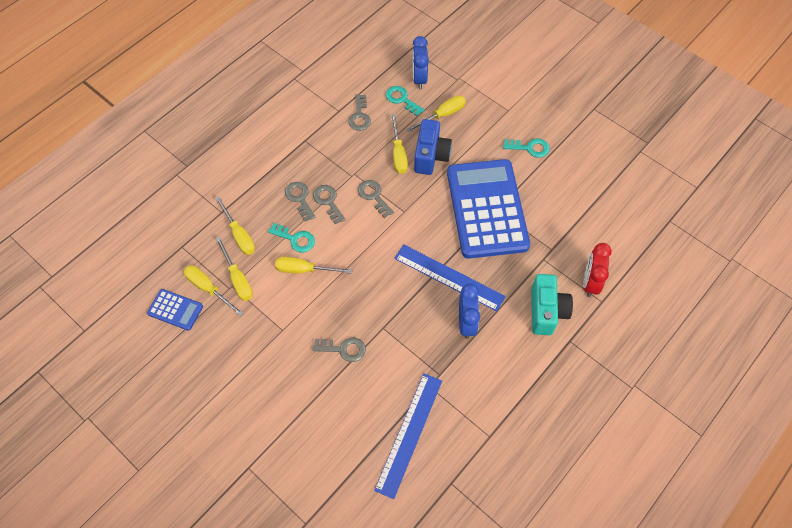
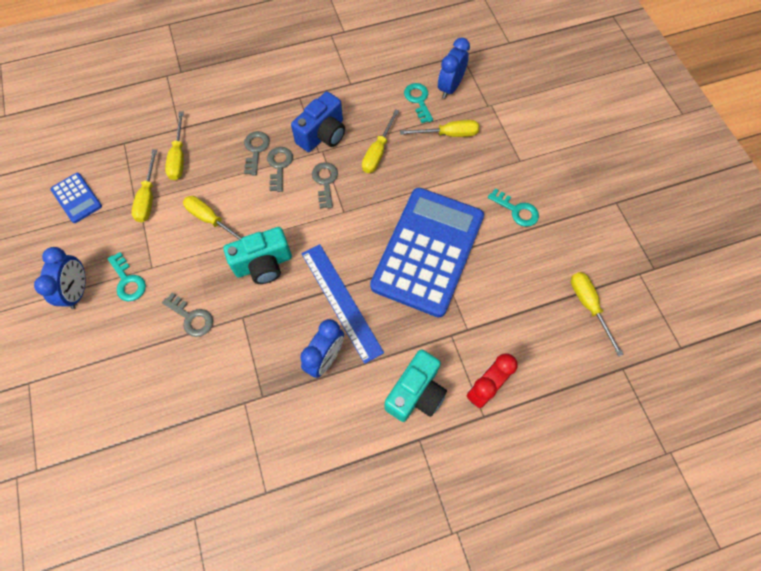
camera: 30 degrees right, 5 degrees up
yellow screwdriver [184,265,243,316] -> yellow screwdriver moved to [571,272,623,356]
turquoise key [268,223,315,252] -> turquoise key moved to [108,252,146,302]
grey key [349,94,371,131] -> none
blue ruler [374,374,442,499] -> none
blue camera [414,119,452,175] -> blue camera moved to [291,91,345,152]
none -> blue clock [34,247,86,309]
none -> turquoise camera [223,227,292,284]

